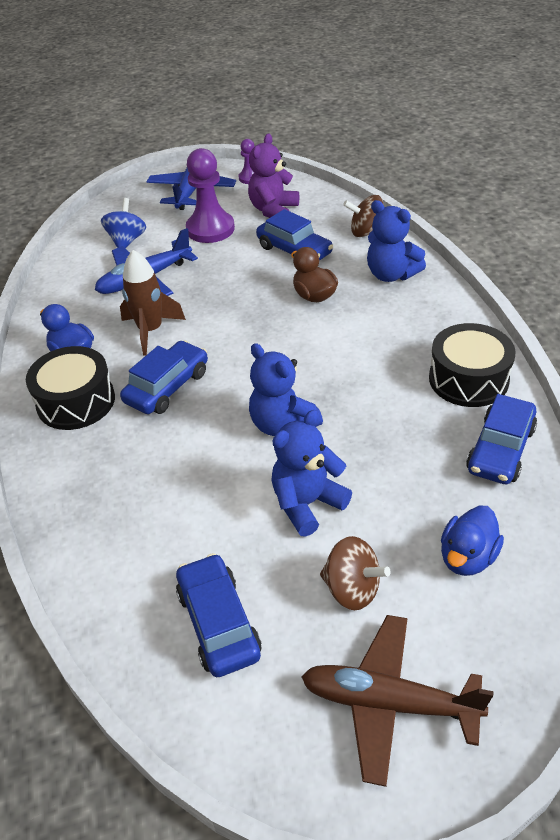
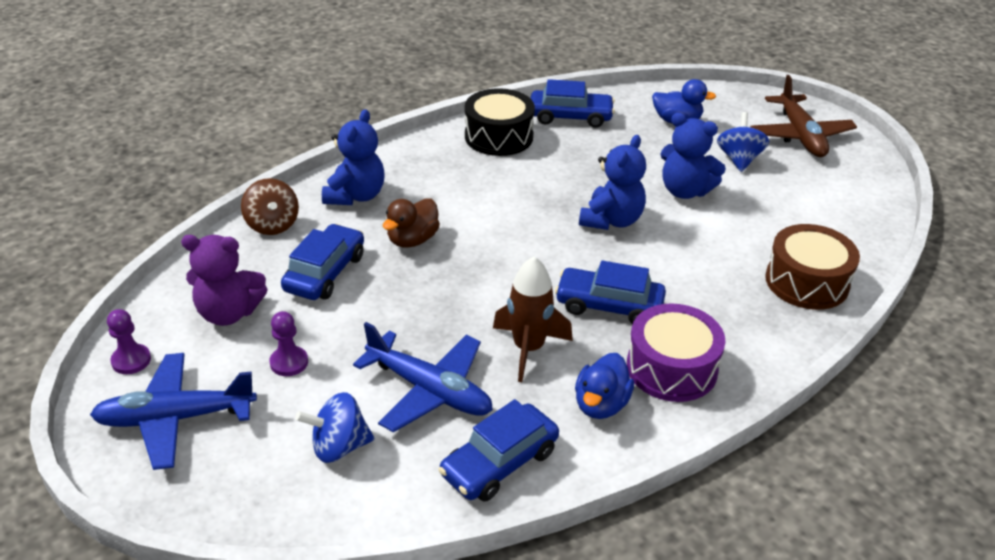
camera: 115 degrees left, 5 degrees down
black drum [26,346,115,430] -> purple drum [627,303,726,402]
blue car [176,553,262,677] -> blue car moved to [438,399,559,502]
purple pawn [186,148,235,243] -> purple pawn [269,311,308,376], size x0.52
brown spinning top [320,536,391,610] -> blue spinning top [717,112,769,172]
none -> brown drum [765,224,860,310]

